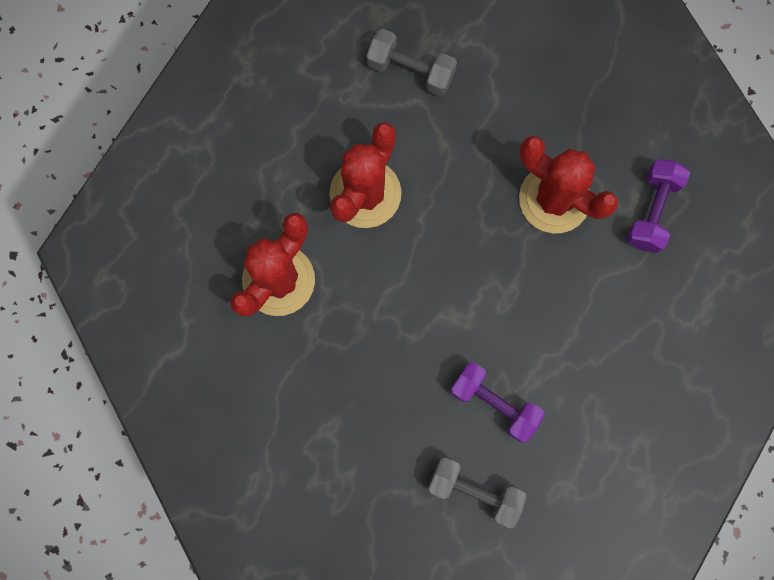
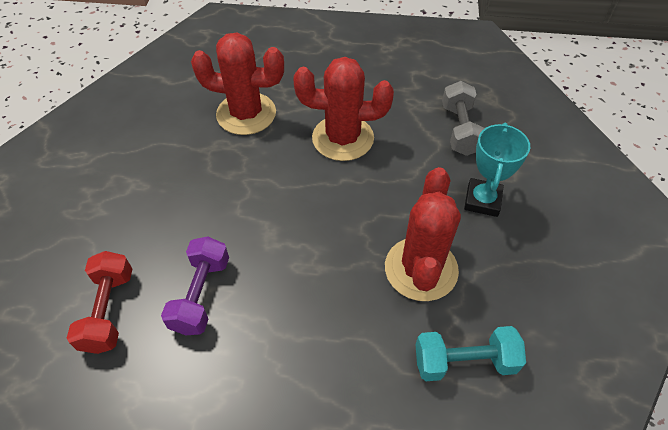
camera: 65 degrees right, 25 degrees down
grey dumbbell [428,458,527,528] -> red dumbbell [67,251,133,354]
purple dumbbell [626,159,690,253] -> turquoise dumbbell [415,326,526,381]
none -> turquoise trophy [464,123,530,217]

